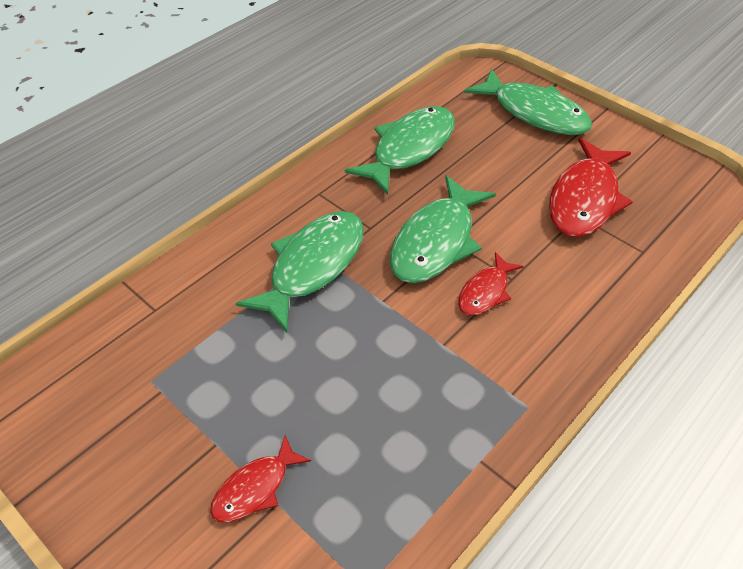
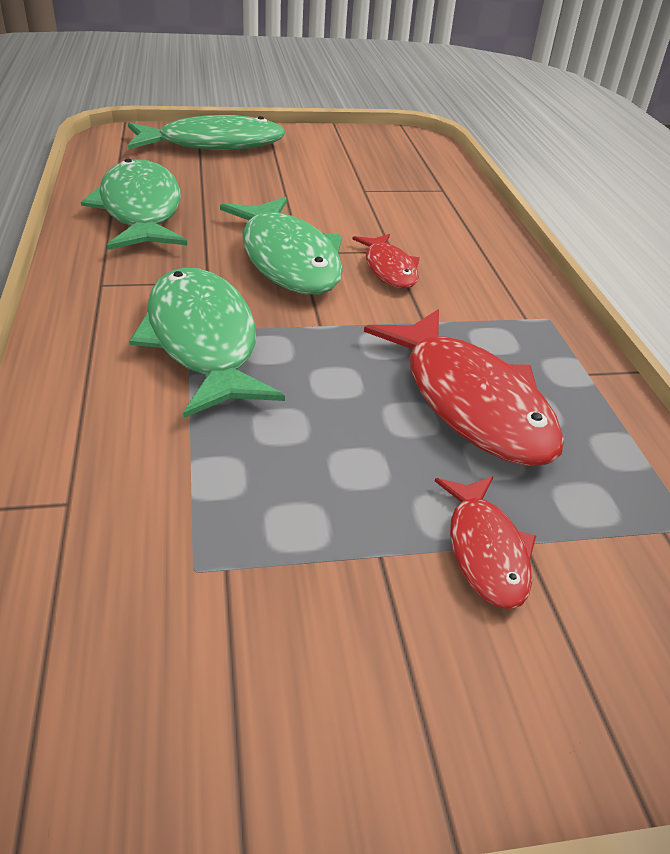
camera: 55 degrees left, 10 degrees down
red fish [549,138,633,237] -> red fish moved to [364,309,564,466]

